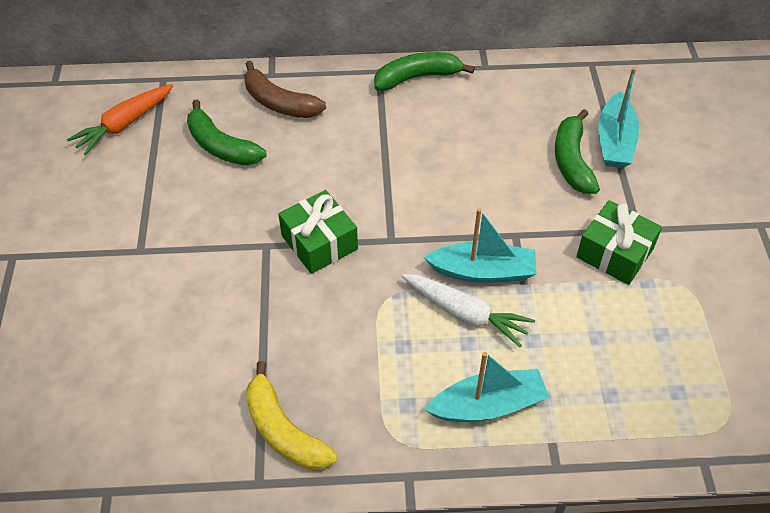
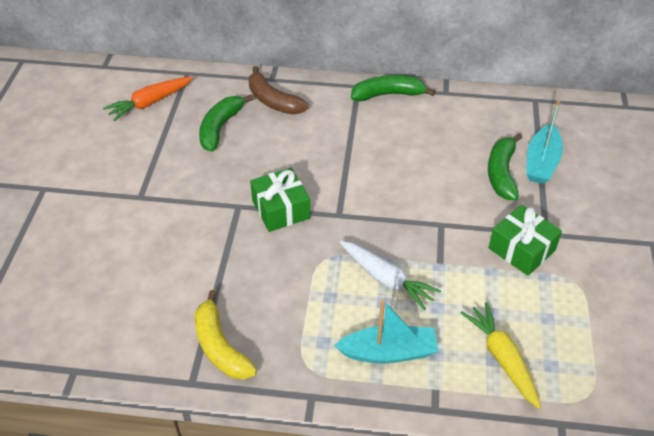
camera: 10 degrees right, 5 degrees down
green banana [187,99,266,165] -> green banana turned 60 degrees clockwise [199,94,253,152]
turquoise boat [424,208,537,283] -> none
none -> yellow carrot [461,302,541,409]

